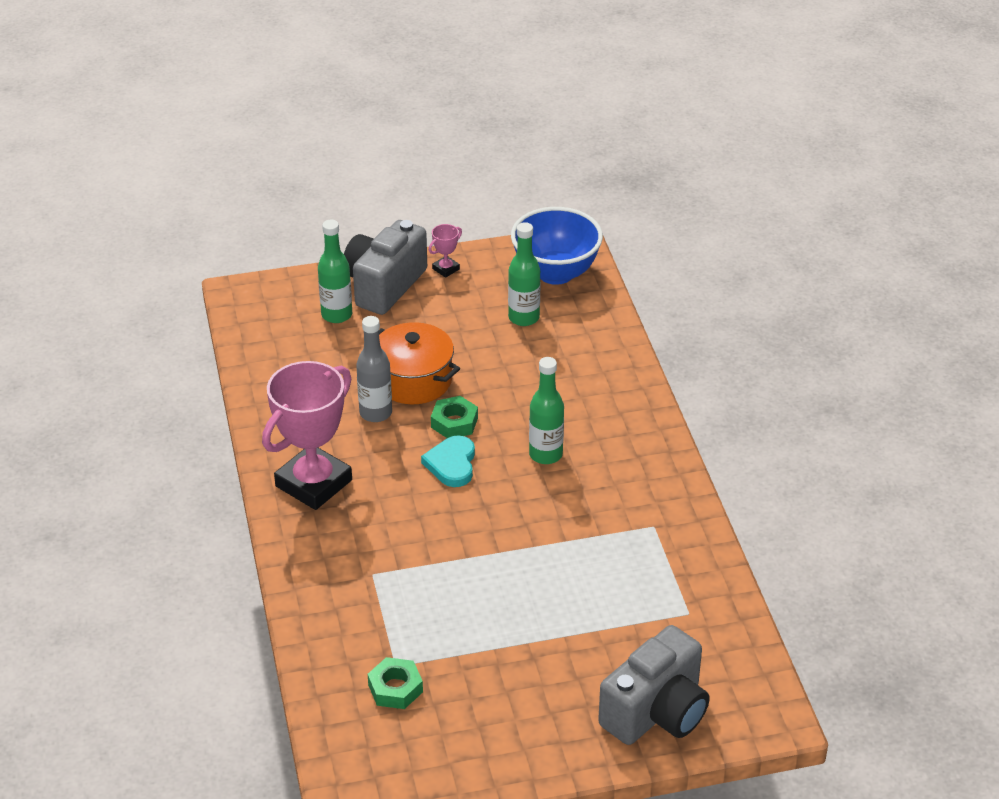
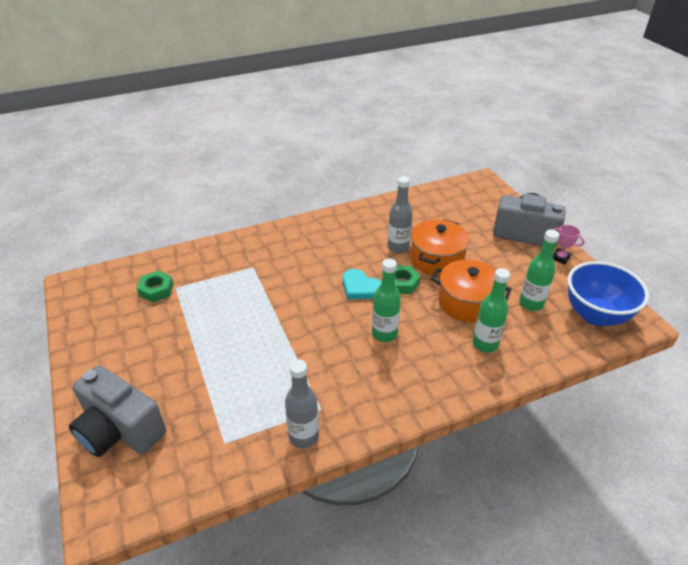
camera: 80 degrees right, 0 degrees up
pink trophy [262,361,352,510] -> none
green bottle [318,220,352,323] -> green bottle moved to [473,268,510,353]
turquoise heart [421,435,475,487] -> turquoise heart turned 135 degrees counterclockwise [343,269,381,300]
none -> grey bottle [285,359,319,448]
none -> orange pot [431,260,511,322]

